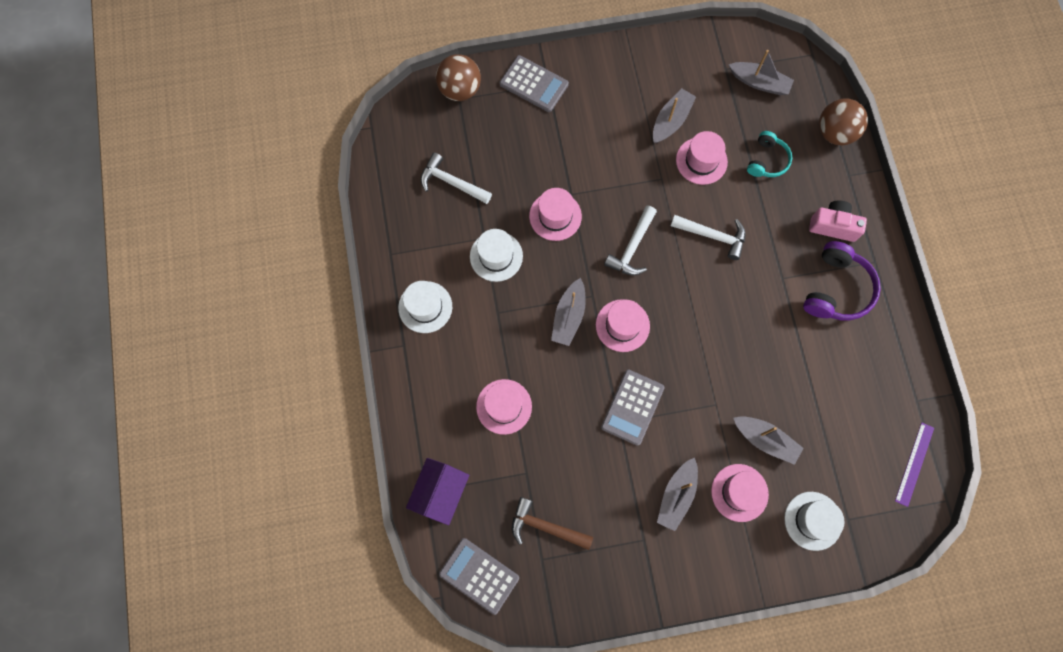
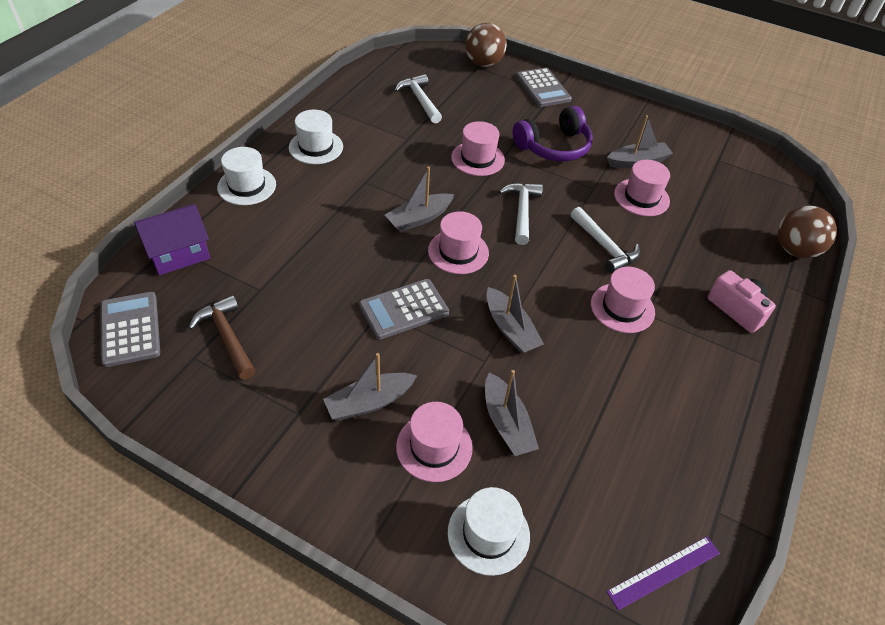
camera: 35 degrees right, 25 degrees down
white hat [470,229,523,282] -> white hat moved to [217,147,276,205]
pink hat [476,379,532,435] -> pink hat moved to [591,267,655,333]
white hammer [604,206,657,276] -> white hammer turned 120 degrees clockwise [499,183,543,245]
grey boat [729,50,794,95] -> grey boat moved to [486,275,544,354]
turquoise headphones [747,131,792,177] -> none
purple headphones [803,241,881,320] -> purple headphones moved to [513,106,593,161]

